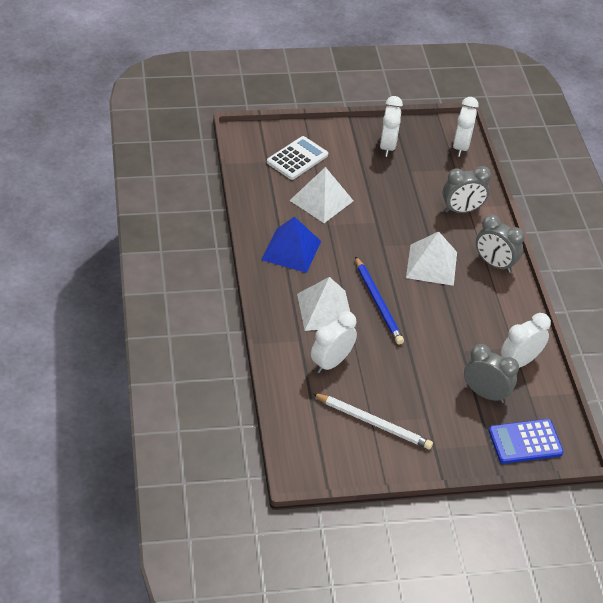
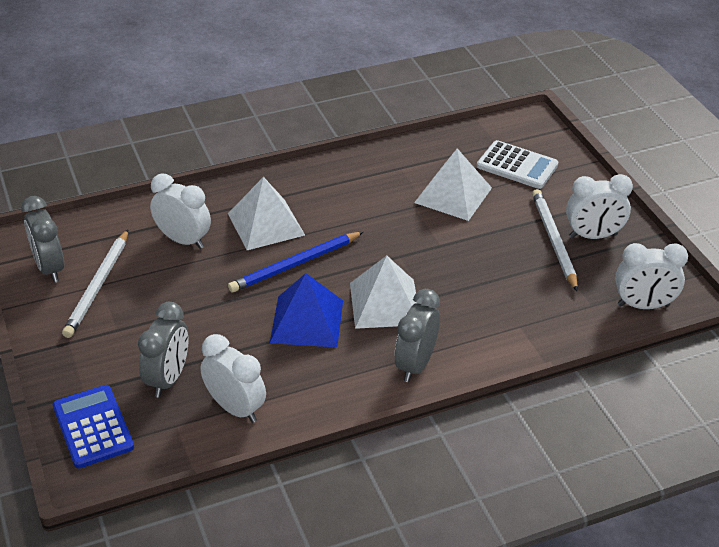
camera: 80 degrees right, 5 degrees down
blue pyramid [261,217,321,273] -> blue pyramid moved to [270,273,343,347]
grey clock [442,166,491,213] -> grey clock moved to [21,196,64,283]
none -> white pencil [532,189,578,292]

